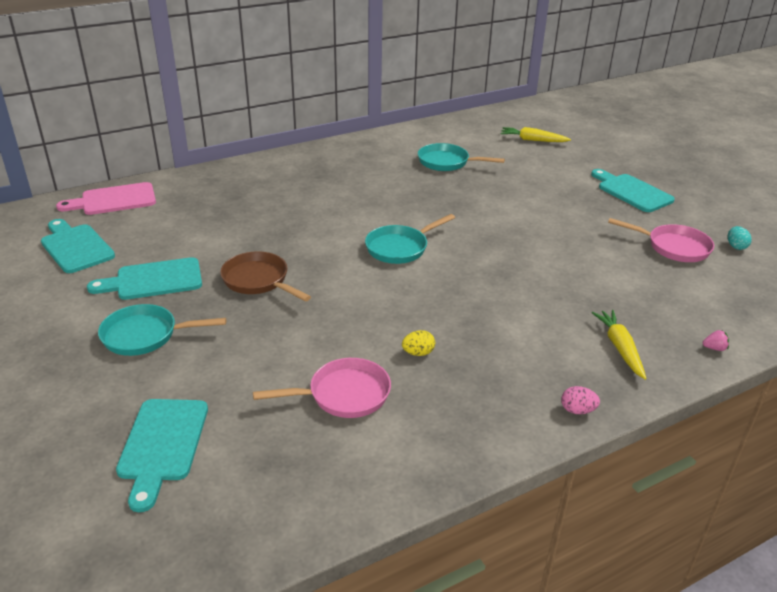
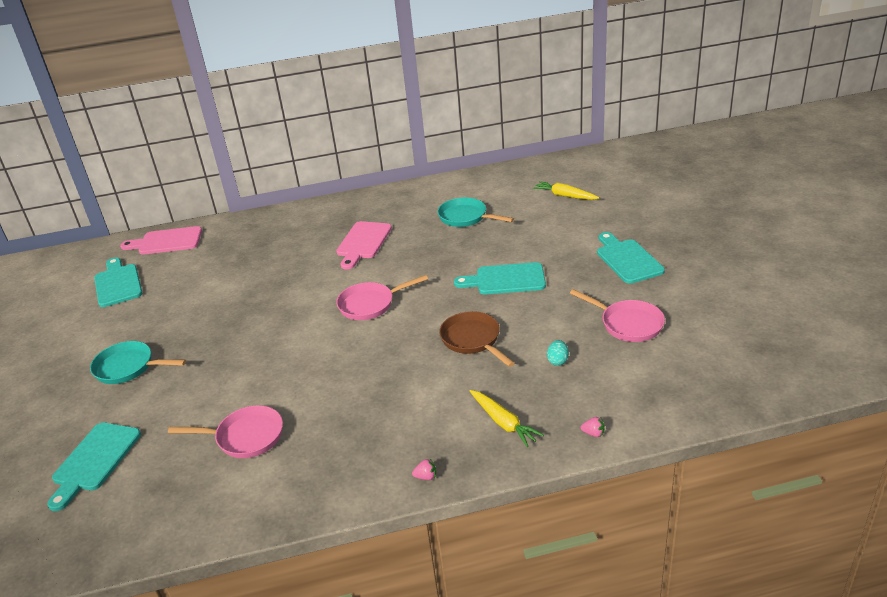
camera: 20 degrees right, 0 degrees up
turquoise cutting board [87,257,202,300] -> turquoise cutting board moved to [454,262,546,295]
brown pan [220,251,311,302] -> brown pan moved to [439,311,515,367]
turquoise pan [365,214,455,264] -> pink pan [336,275,428,320]
yellow egg [402,330,435,356] -> none
pink egg [561,386,600,414] -> pink strawberry [412,459,436,480]
yellow carrot [592,310,647,380] -> yellow carrot turned 135 degrees clockwise [470,390,544,447]
turquoise egg [728,226,752,250] -> turquoise egg moved to [547,340,569,366]
none -> pink cutting board [336,221,392,270]

